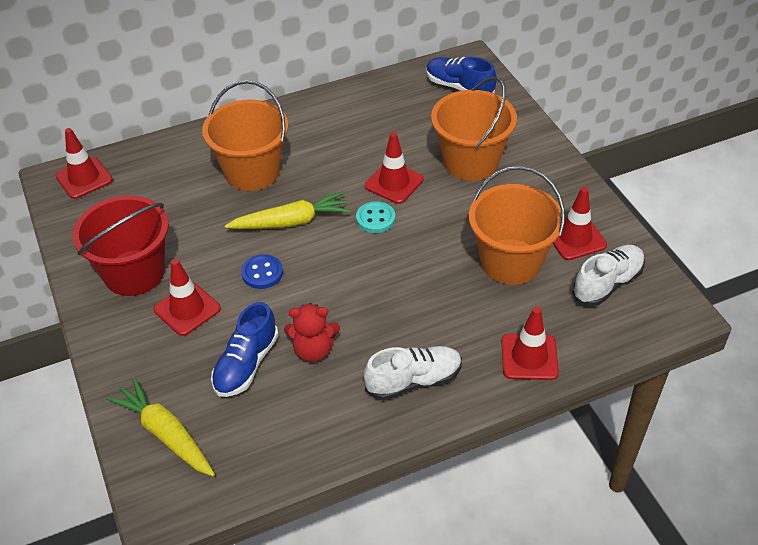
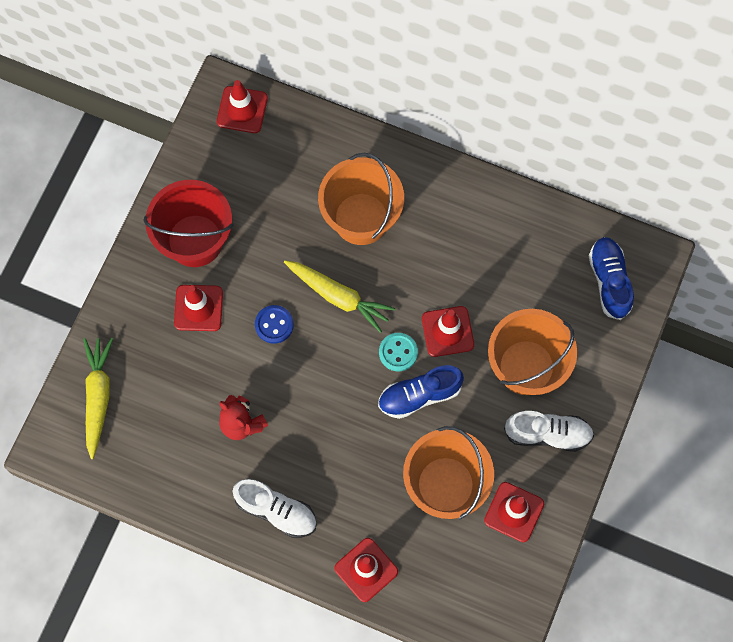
camera: 45 degrees right, 25 degrees up
blue shoe [211,302,278,397] -> blue shoe moved to [378,365,464,419]
white shoe [572,245,645,306] -> white shoe moved to [504,411,594,452]

